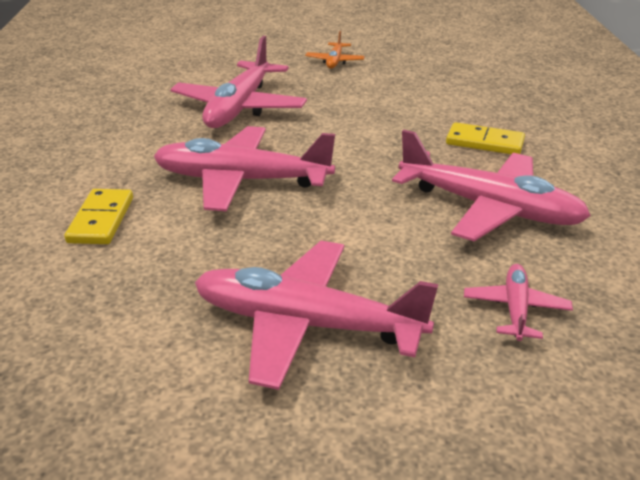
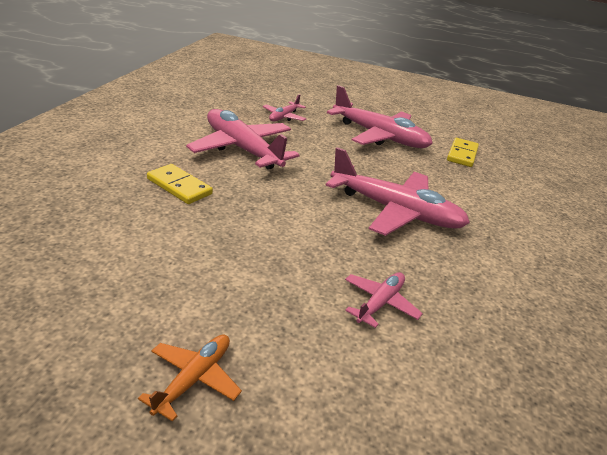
camera: 165 degrees left, 0 degrees up
yellow domino [64,189,133,244] -> yellow domino moved to [447,138,479,167]
pink plane [170,36,307,128] -> pink plane [345,272,423,328], size x0.49

